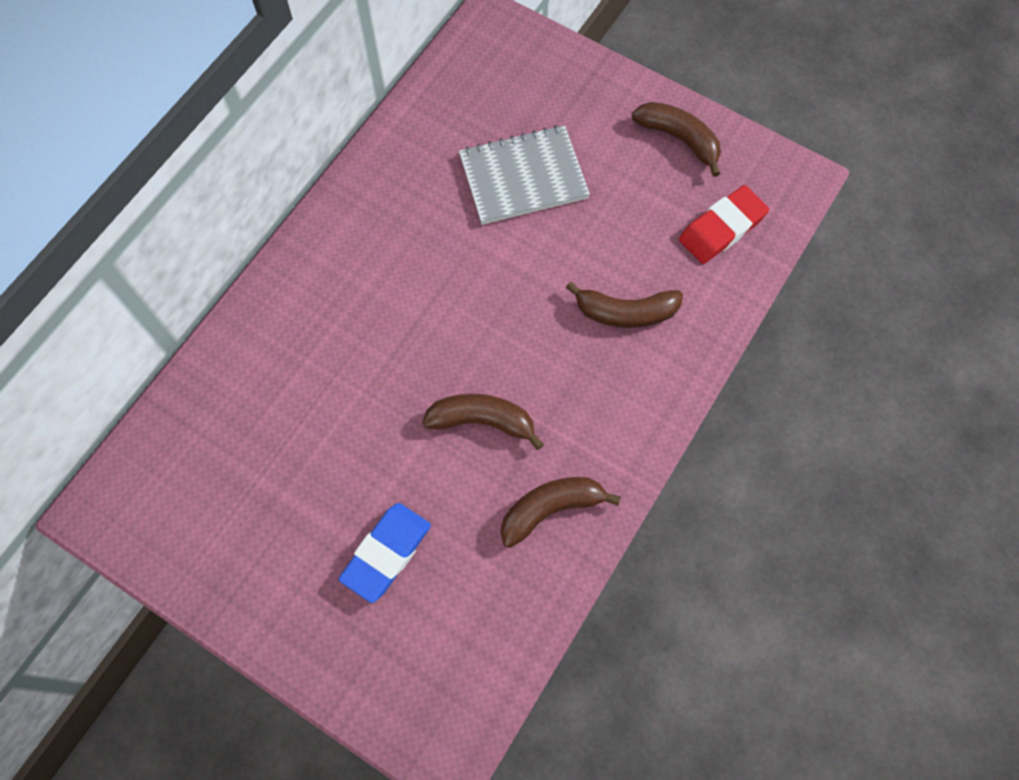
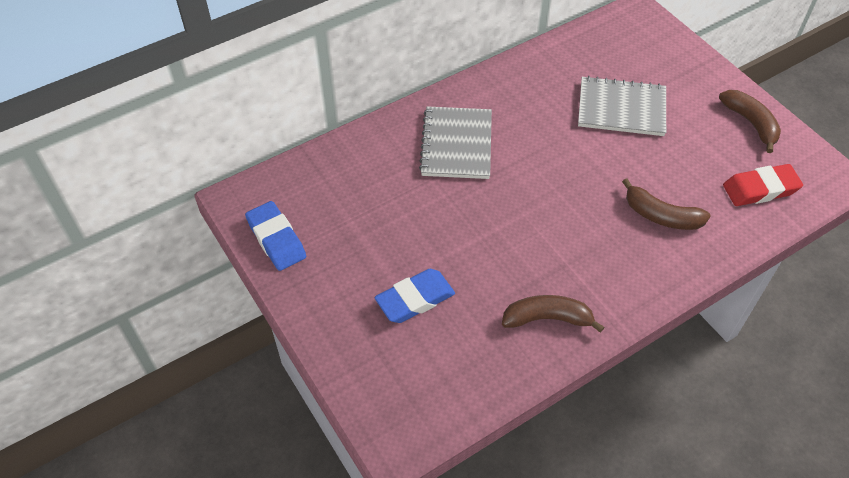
camera: 25 degrees right, 15 degrees down
brown banana [422,394,544,450] -> none
none -> blue eraser [245,201,306,271]
none -> grey notebook [419,106,492,179]

